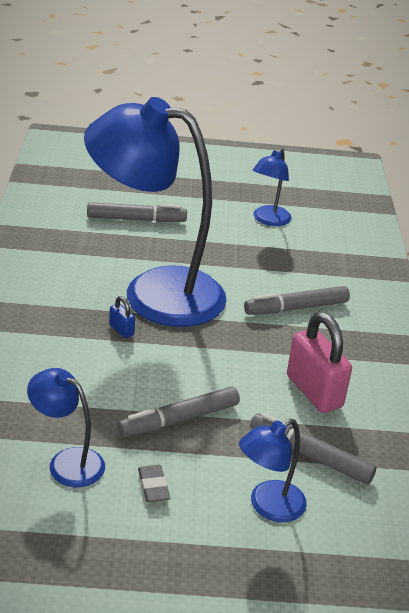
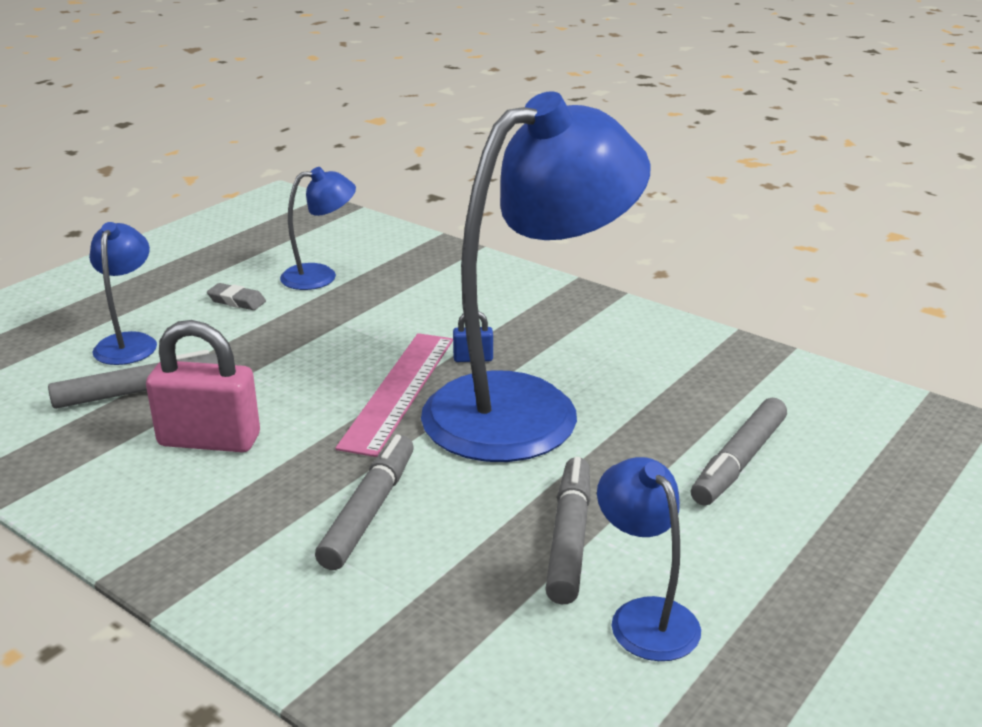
camera: 130 degrees right, 5 degrees down
grey marker [118,386,240,438] -> grey marker moved to [545,457,590,604]
none -> pink ruler [335,333,453,457]

